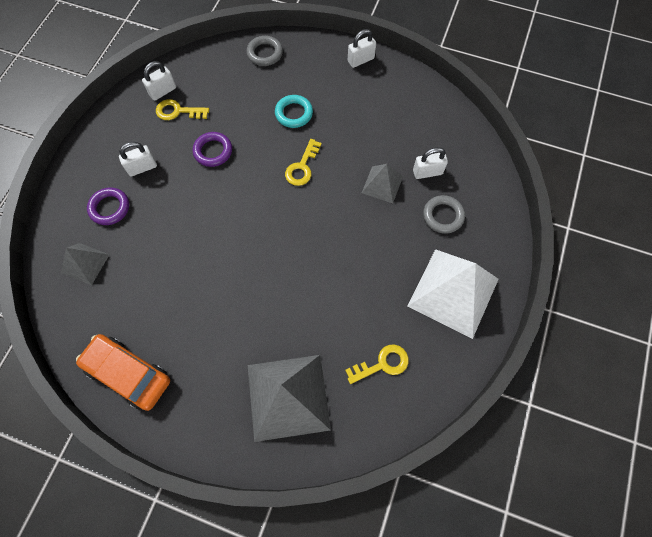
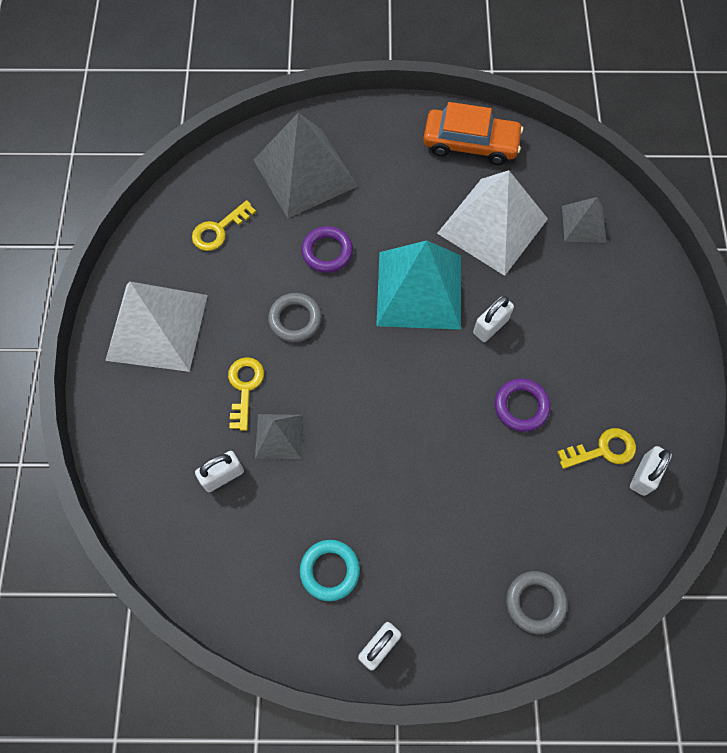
camera: 160 degrees right, 0 degrees up
purple ring [87,187,129,225] -> purple ring moved to [301,226,353,273]
white padlock [119,142,157,176] -> white padlock moved to [473,296,514,342]
turquoise ring [275,95,313,128] -> turquoise ring moved to [300,540,360,601]
yellow key [285,139,322,186] -> yellow key moved to [228,357,264,431]
grey ring [423,195,465,234] -> grey ring moved to [268,293,322,342]
none -> turquoise pyramid [376,240,461,330]
none -> white pyramid [437,170,548,276]

